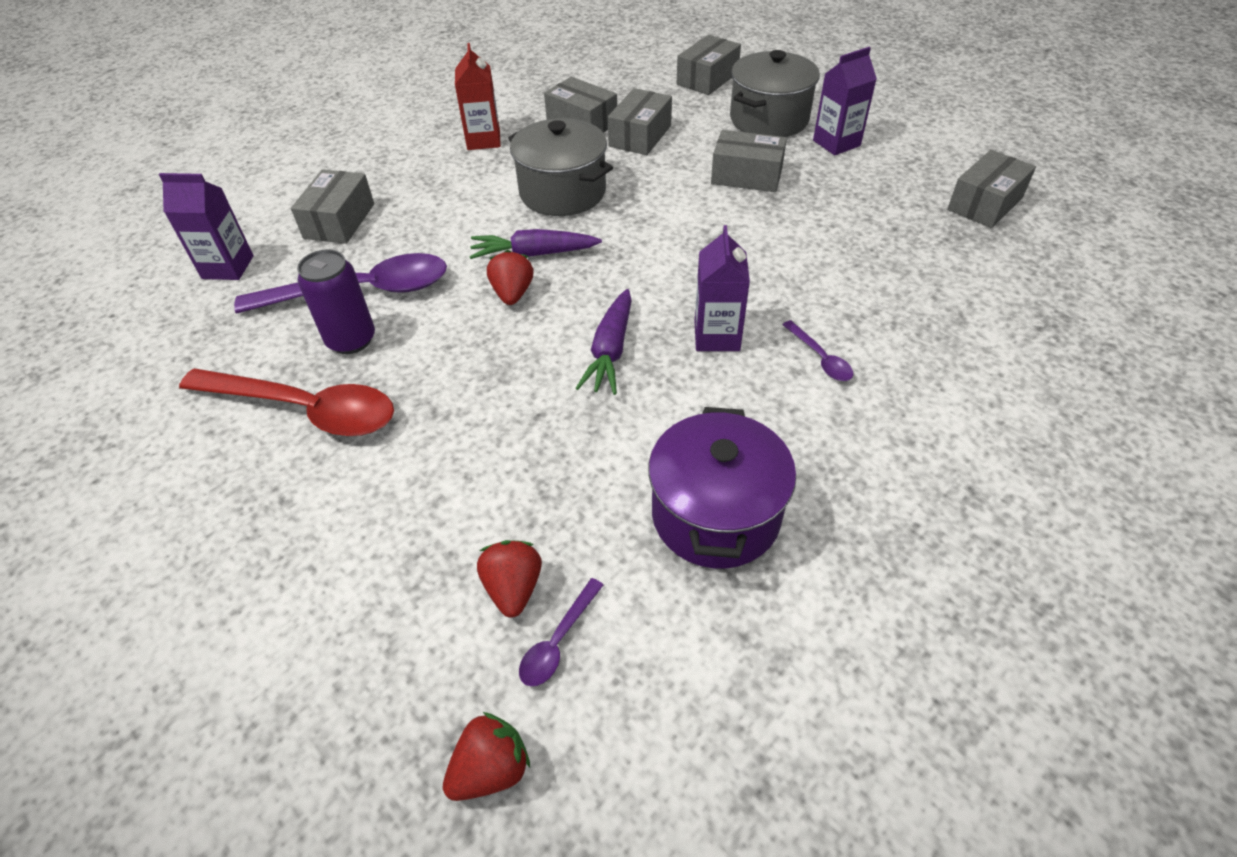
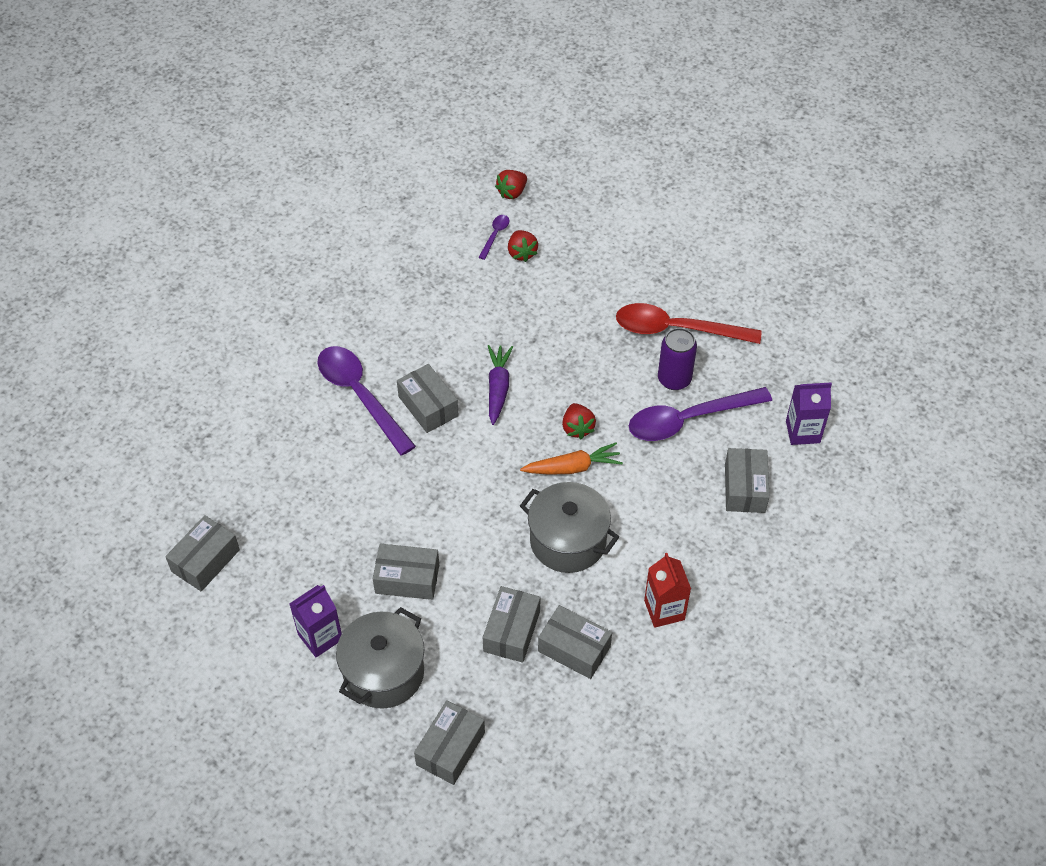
camera: 170 degrees right, 5 degrees up
purple carrot [469,229,602,259] -> orange carrot [520,442,623,475]
purple pot [648,407,796,569] -> none
purple carton [695,225,750,351] -> grey box [397,364,459,433]
purple spoon [782,320,853,381] -> purple spoon [317,346,416,456], size x2.31

